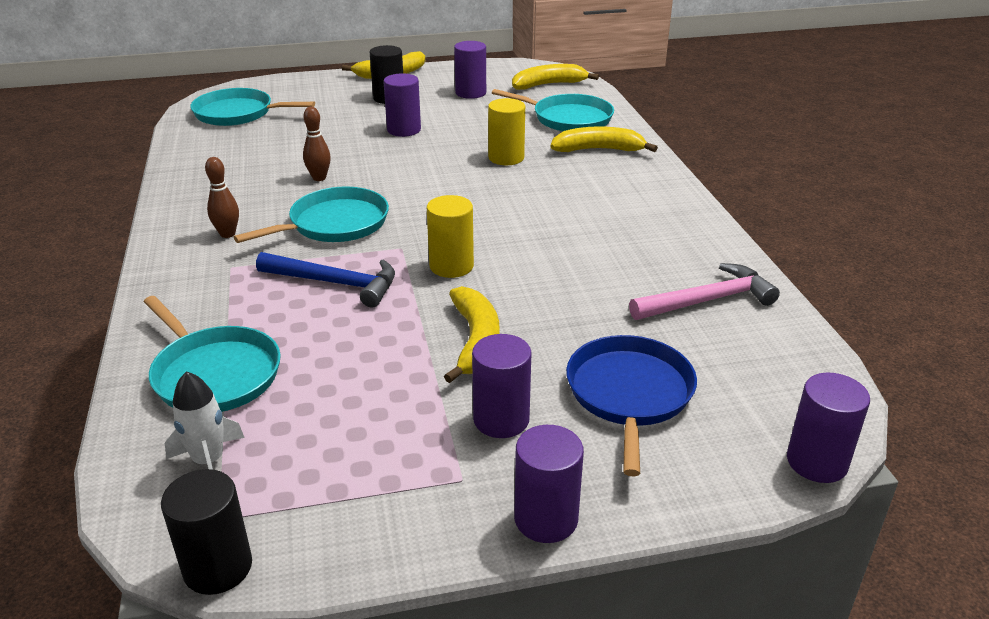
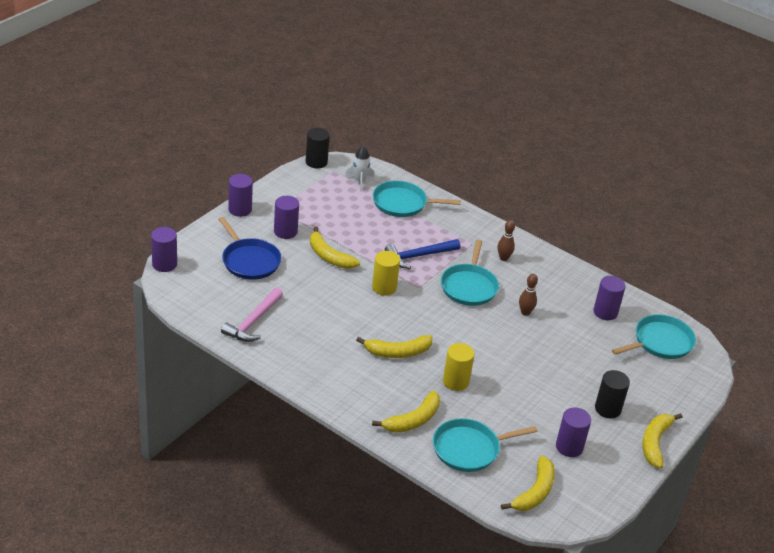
camera: 135 degrees right, 5 degrees up
purple cylinder [383,73,421,137] -> purple cylinder moved to [594,276,626,320]
none -> yellow banana [356,335,432,358]

